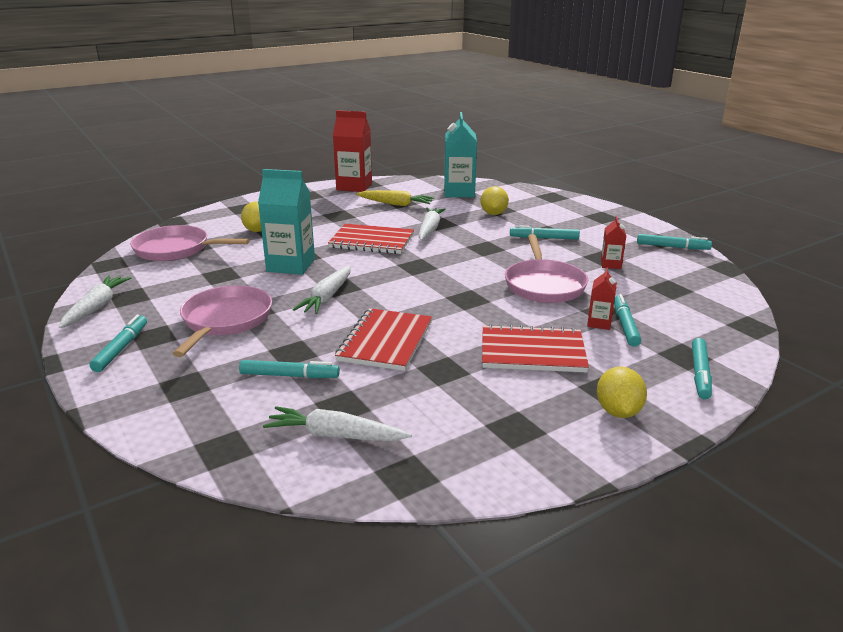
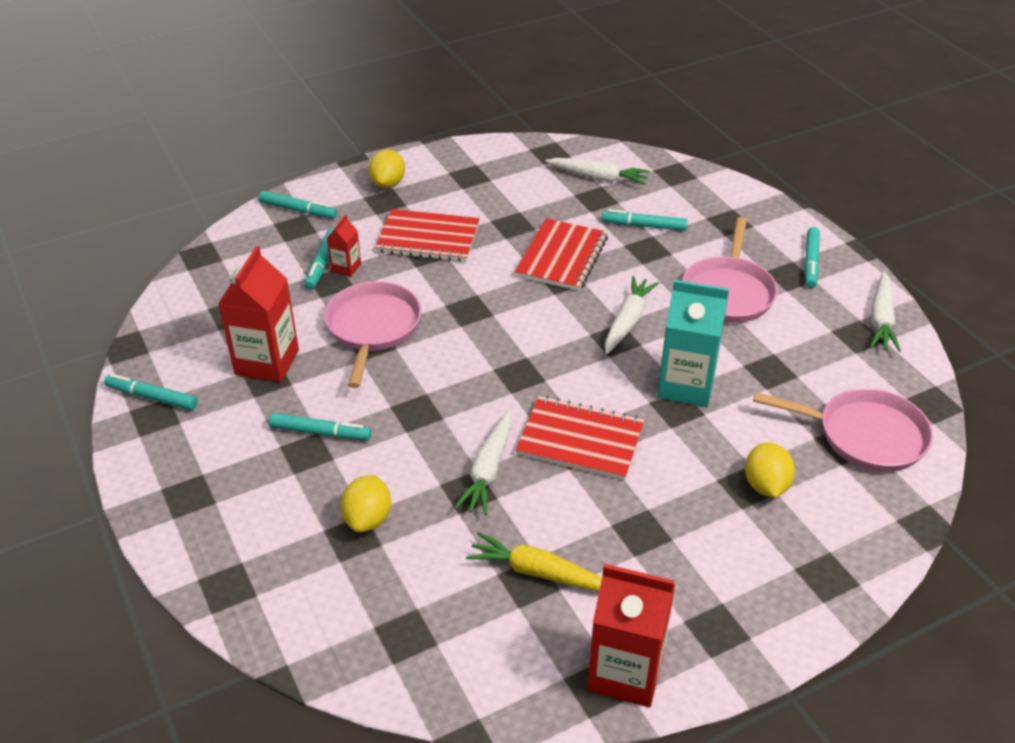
camera: 175 degrees left, 15 degrees up
turquoise carton [444,112,477,197] -> none
red carton [601,216,626,269] -> red carton [218,246,299,383], size x2.03
turquoise marker [692,338,712,399] -> turquoise marker turned 90 degrees clockwise [259,191,337,218]

